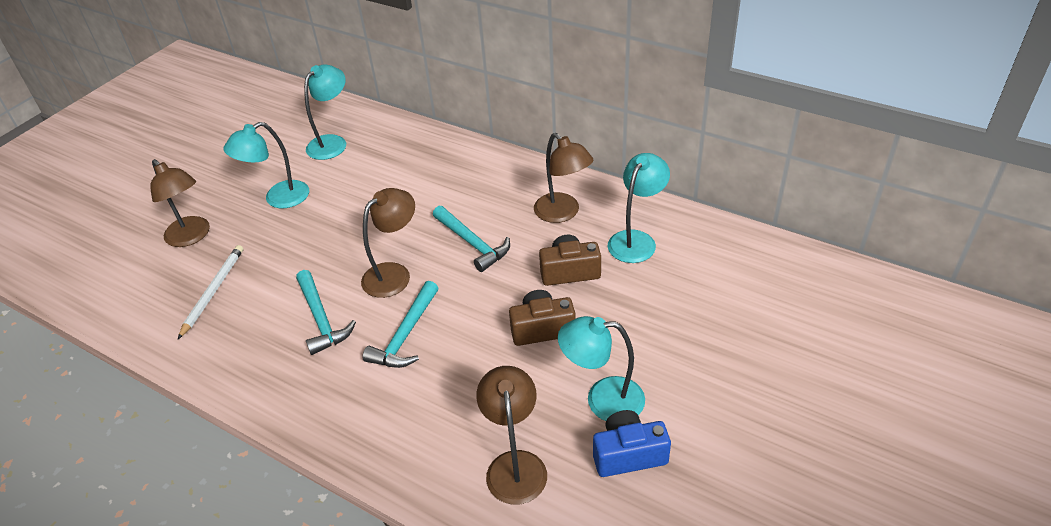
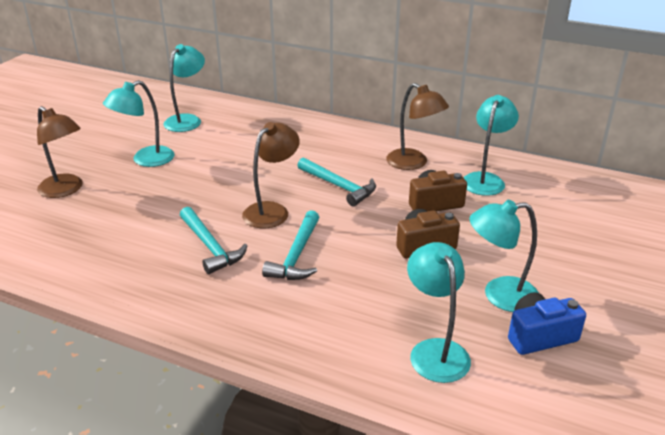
camera: 10 degrees left, 10 degrees down
white pencil [178,245,243,339] -> none
brown lamp [476,366,547,505] -> turquoise lamp [407,242,471,383]

